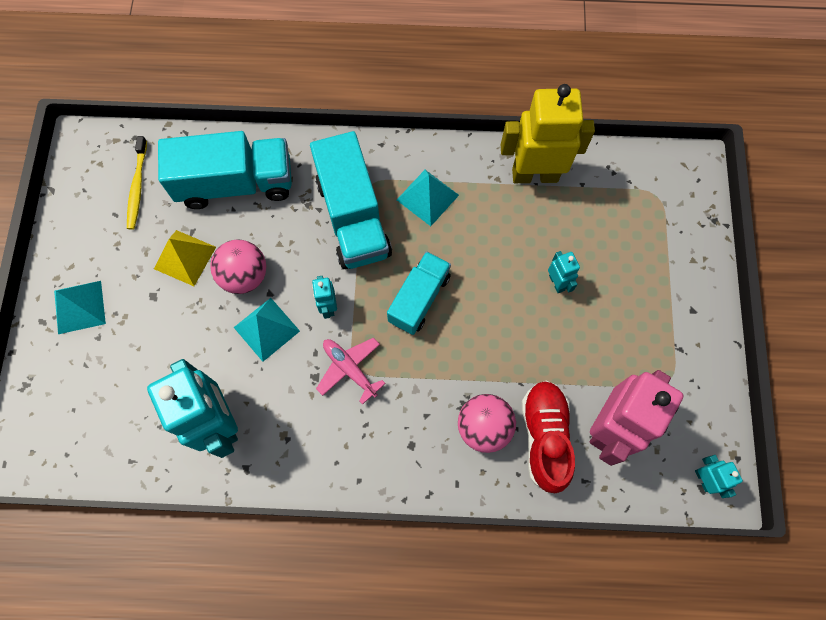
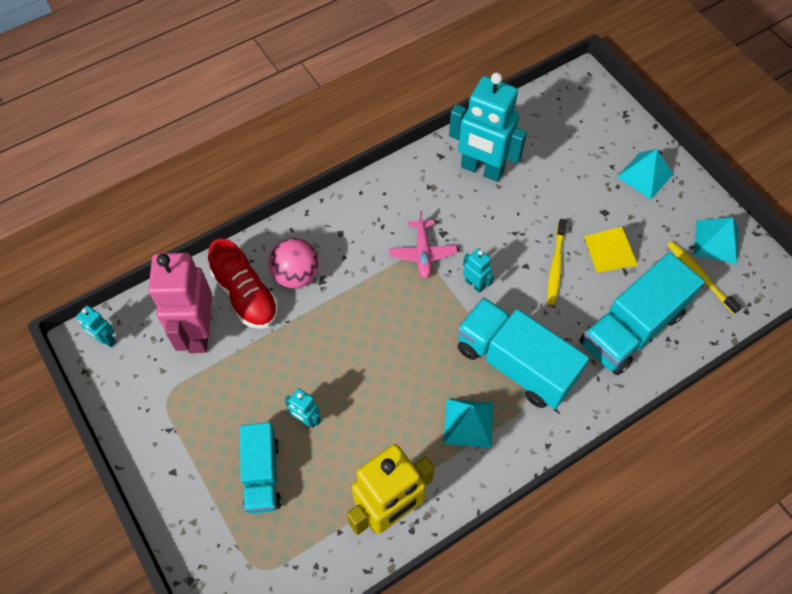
camera: 145 degrees right, 10 degrees down
pink ball [210,239,266,294] -> yellow toothbrush [547,219,567,305]
turquoise pyramid [234,298,300,362] -> turquoise pyramid moved to [694,217,739,264]
pink plane [316,338,386,405] -> pink plane turned 75 degrees clockwise [389,211,458,279]
turquoise truck [387,251,451,335] -> turquoise truck moved to [240,422,282,514]

